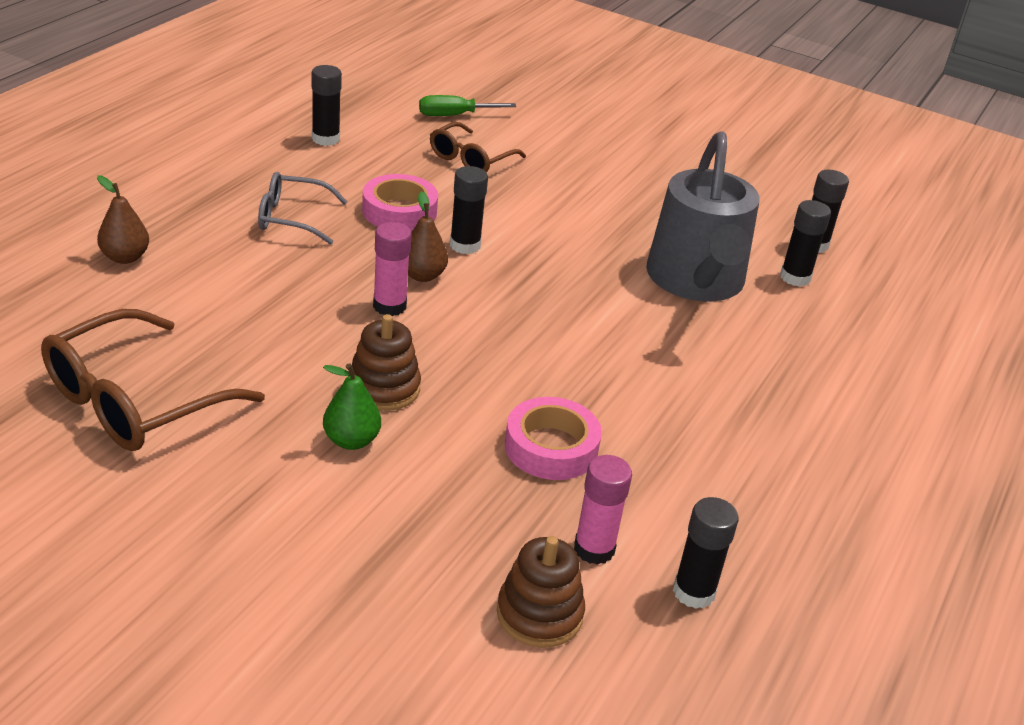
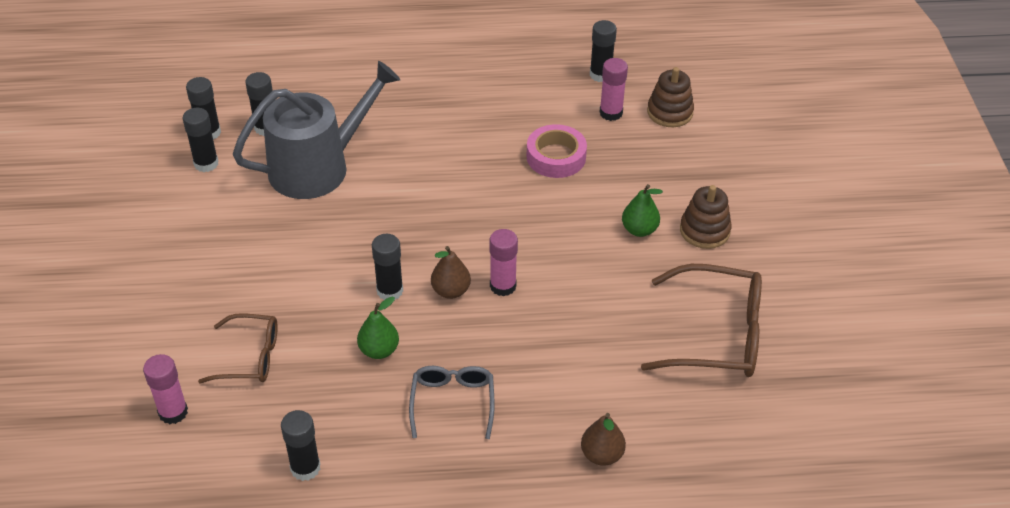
camera: 120 degrees left, 10 degrees up
grey glasses [258,172,348,245] -> grey glasses turned 150 degrees counterclockwise [409,366,495,439]
brown stacking toy [349,314,421,411] -> brown stacking toy moved to [680,185,732,249]
pink tape [362,174,438,231] -> green pear [357,297,399,359]
green screwdriver [419,95,516,116] -> pink glue stick [143,354,188,424]
none -> black glue stick [183,108,219,172]

